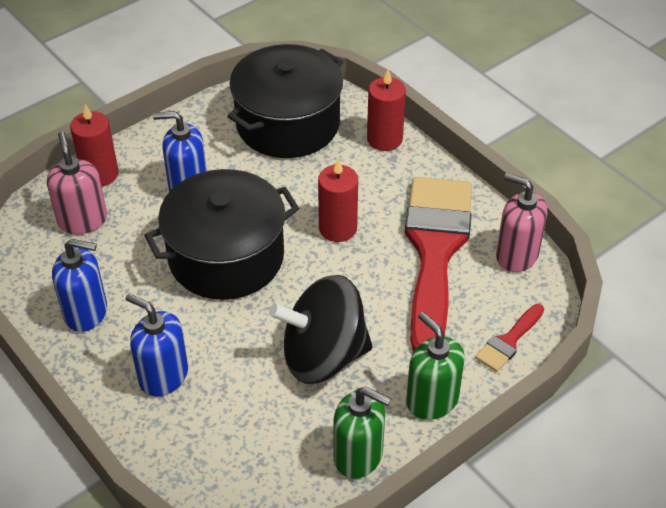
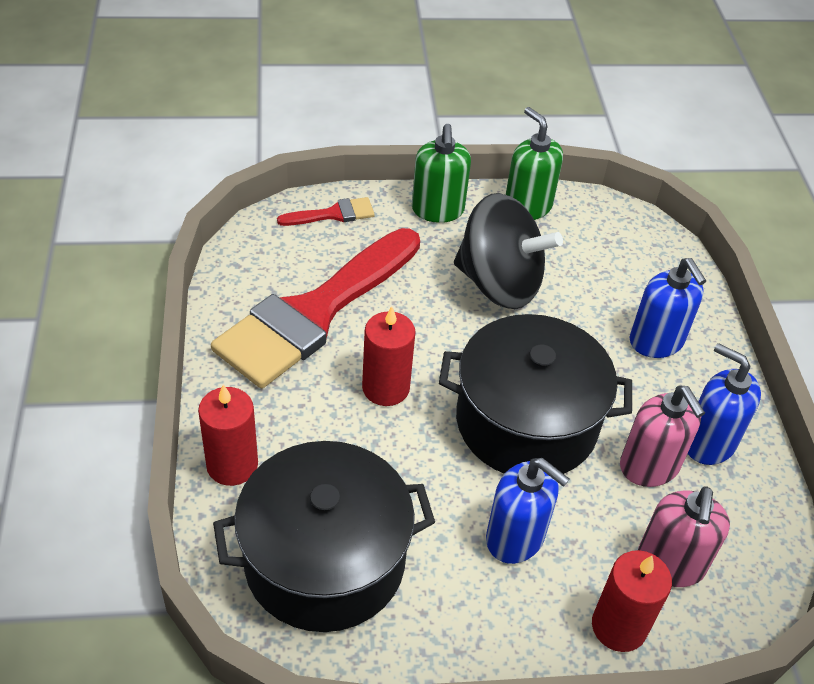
camera: 150 degrees left, 0 degrees up
pink soap dispenser [496,173,547,272] -> pink soap dispenser moved to [620,386,705,487]

